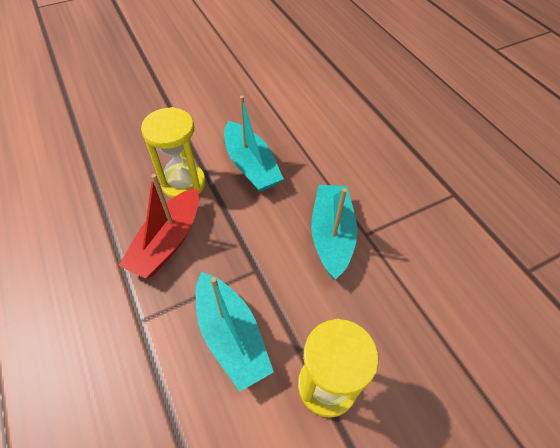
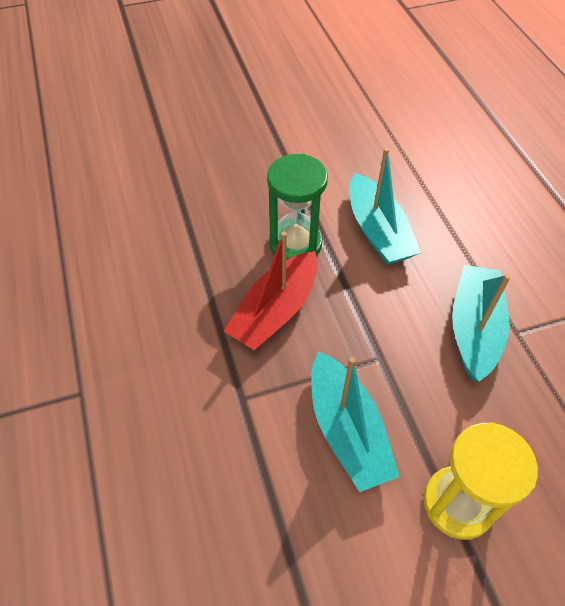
camera: 10 degrees right, 0 degrees up
yellow hourglass [141,107,206,198] -> green hourglass [267,154,328,260]

